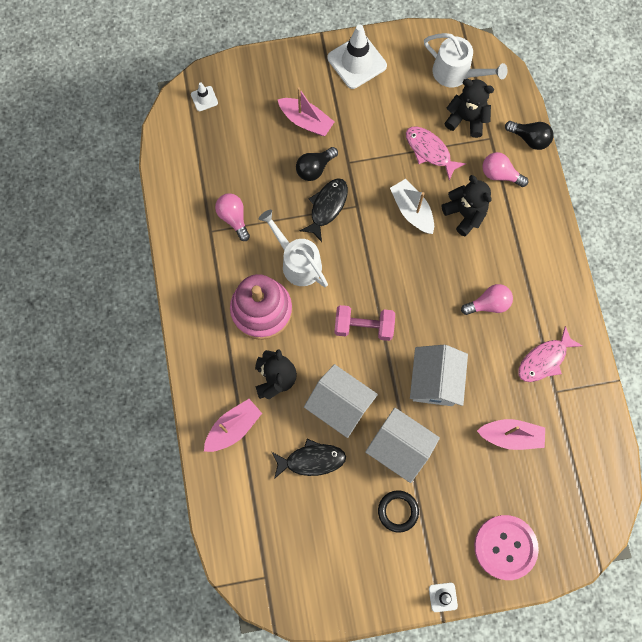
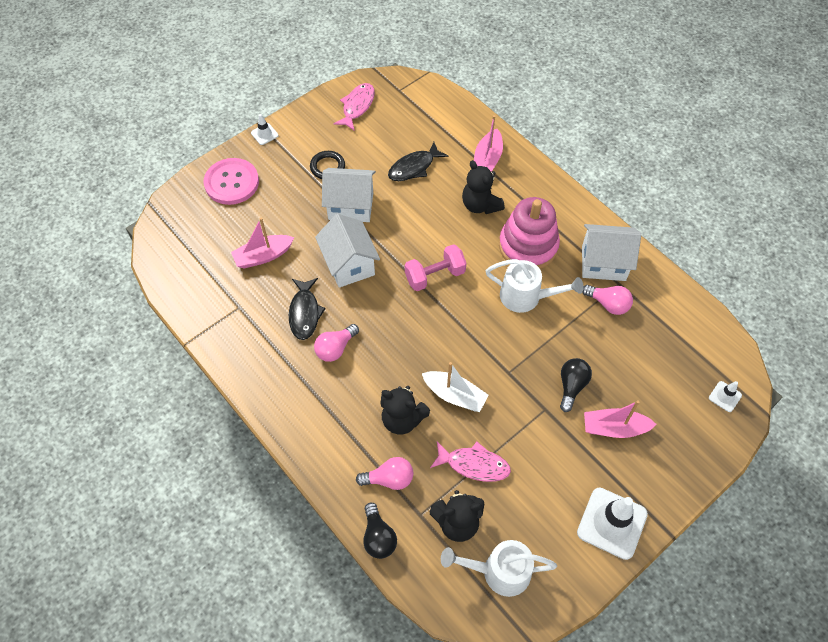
camera: 150 degrees right, 15 degrees down
black fish [300,178,348,242] -> black fish moved to [289,278,326,340]
white house [304,364,378,438] -> white house moved to [582,224,641,281]
black light bulb [505,121,553,150] -> black light bulb turned 105 degrees counterclockwise [363,503,397,559]
pink fish [518,326,582,382] -> pink fish moved to [333,83,375,131]

